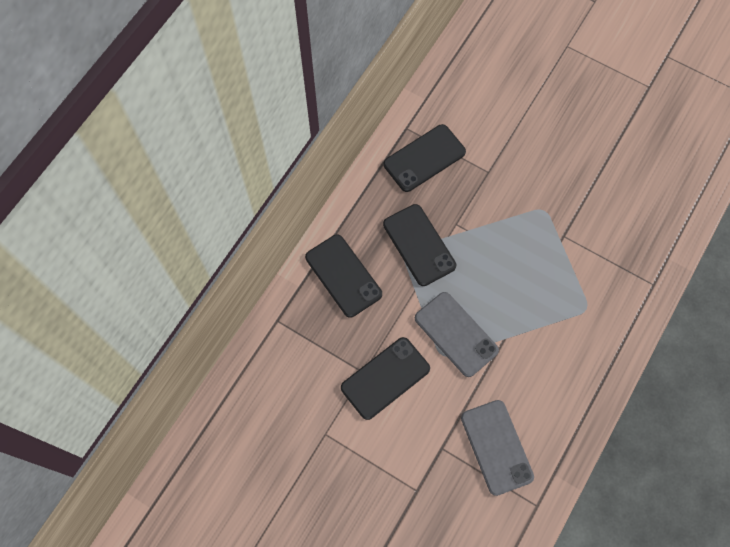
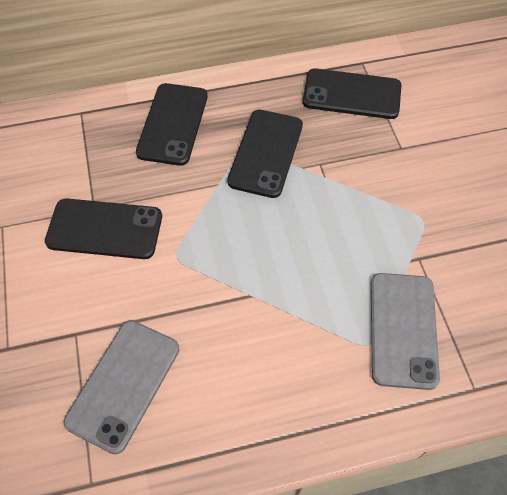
camera: 45 degrees right, 10 degrees down
grey phone [415,292,499,377] -> grey phone moved to [371,273,440,390]

